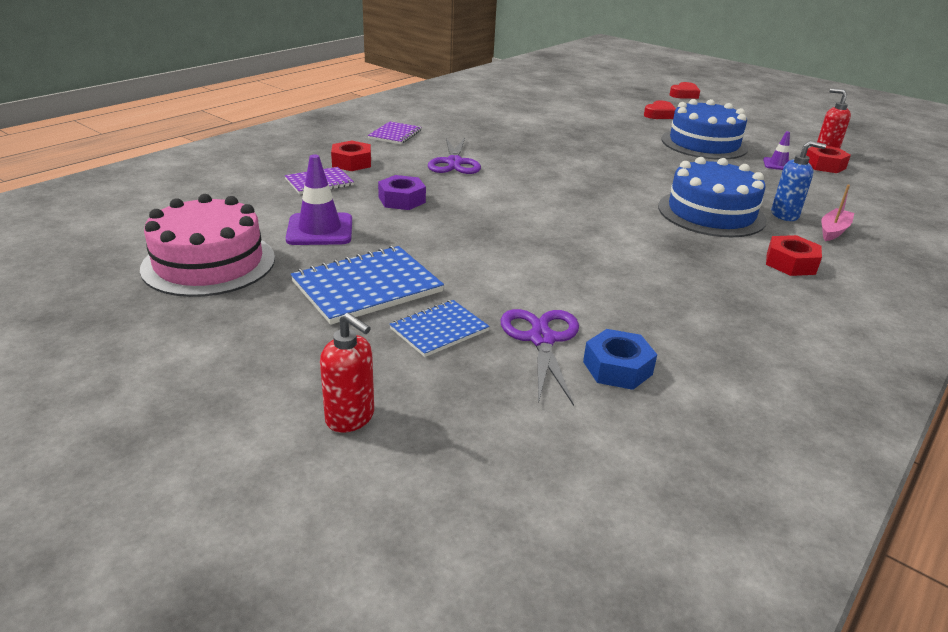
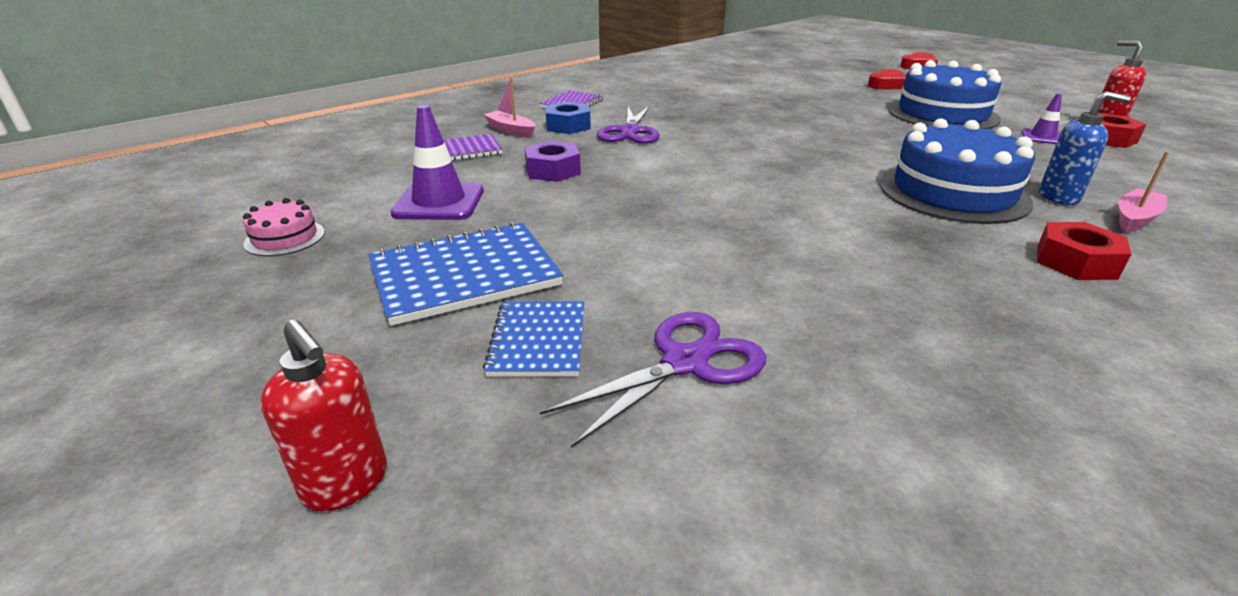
camera: 10 degrees right, 0 degrees up
pink cake [140,194,275,297] -> pink cake [243,198,325,256], size x0.46
red nut [331,141,371,171] -> pink boat [483,78,535,138]
blue notebook [390,300,490,357] -> blue notebook turned 60 degrees counterclockwise [483,302,584,377]
purple scissors [501,309,579,406] -> purple scissors turned 45 degrees clockwise [540,312,766,448]
blue nut [583,329,657,390] -> blue nut moved to [545,102,591,134]

